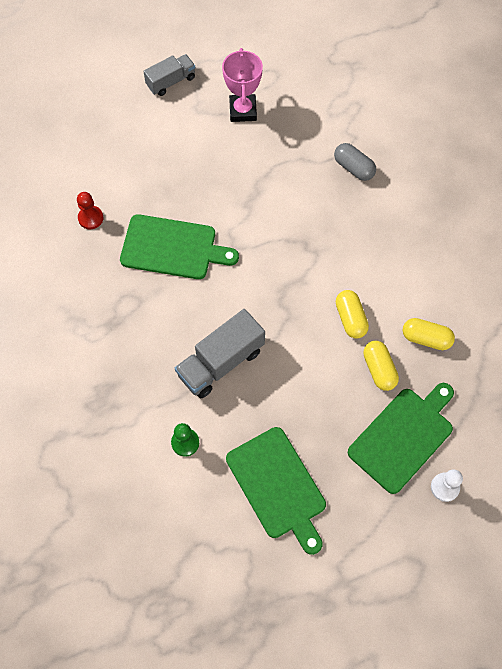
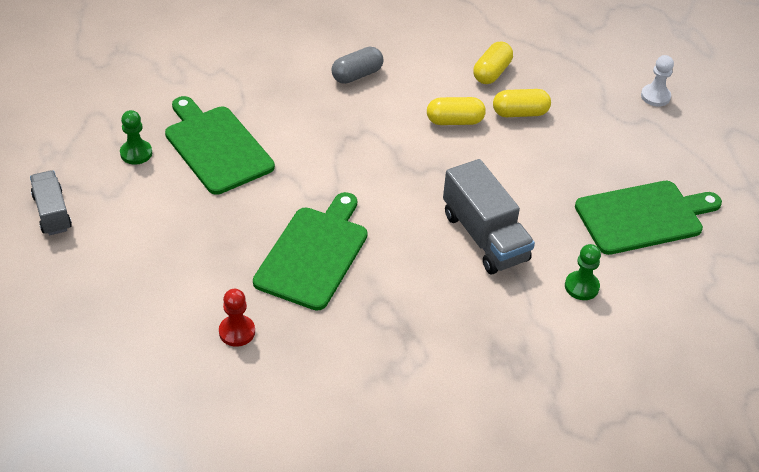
camera: 80 degrees left, 20 degrees down
pink trophy [222,48,263,122] -> green pawn [120,110,152,165]
grey capsule [334,143,376,181] -> grey capsule moved to [331,47,384,84]
green cutting board [348,383,454,494] -> green cutting board moved to [165,96,275,195]

